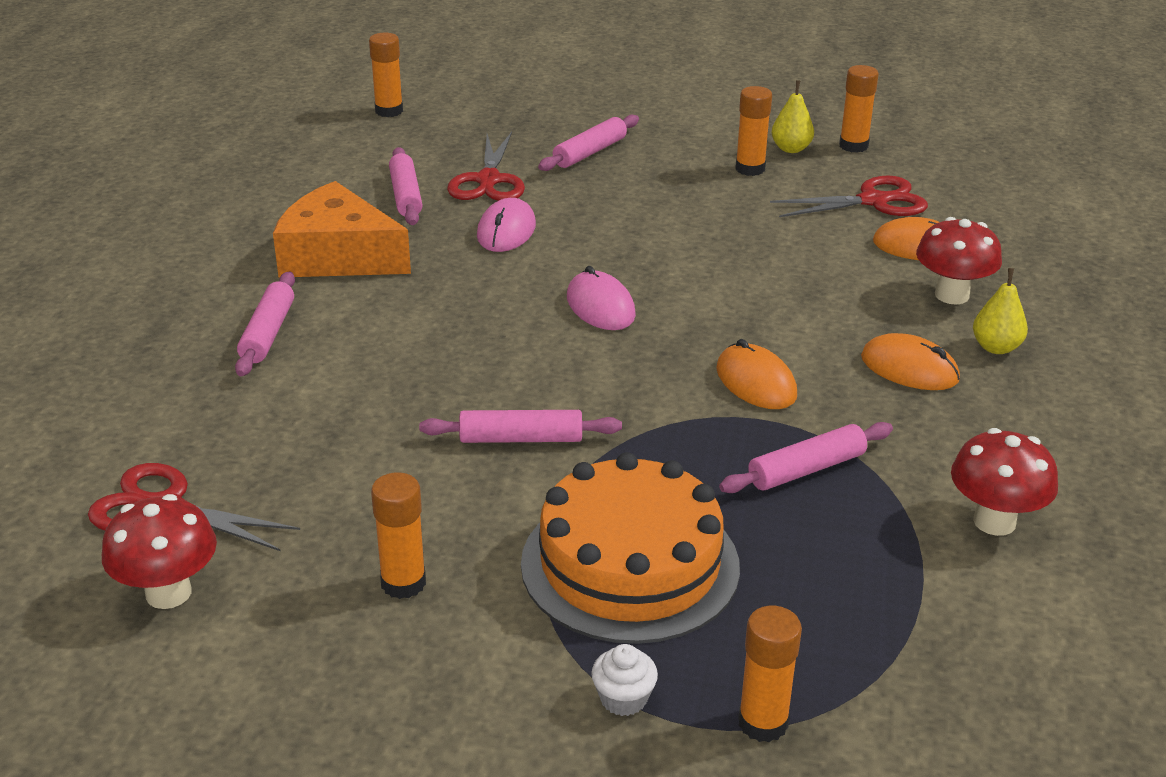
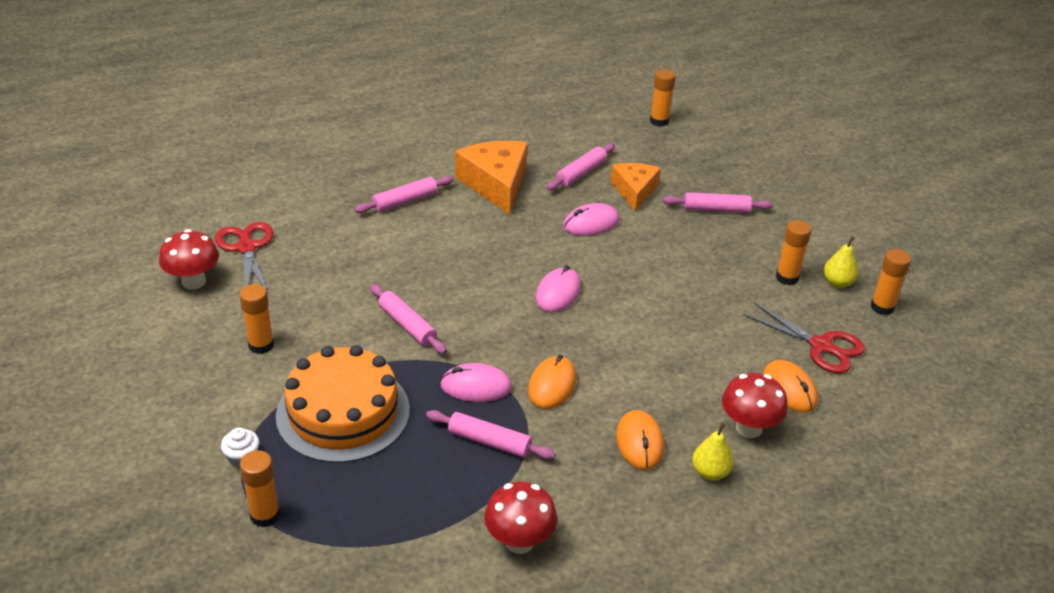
camera: 50 degrees right, 5 degrees up
red scissors [447,132,525,201] -> orange cheese [610,163,661,211]
none -> pink mouse [440,363,512,402]

